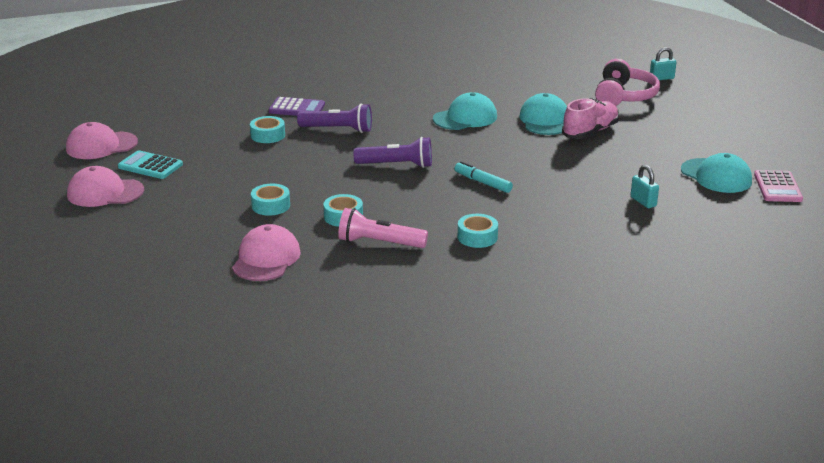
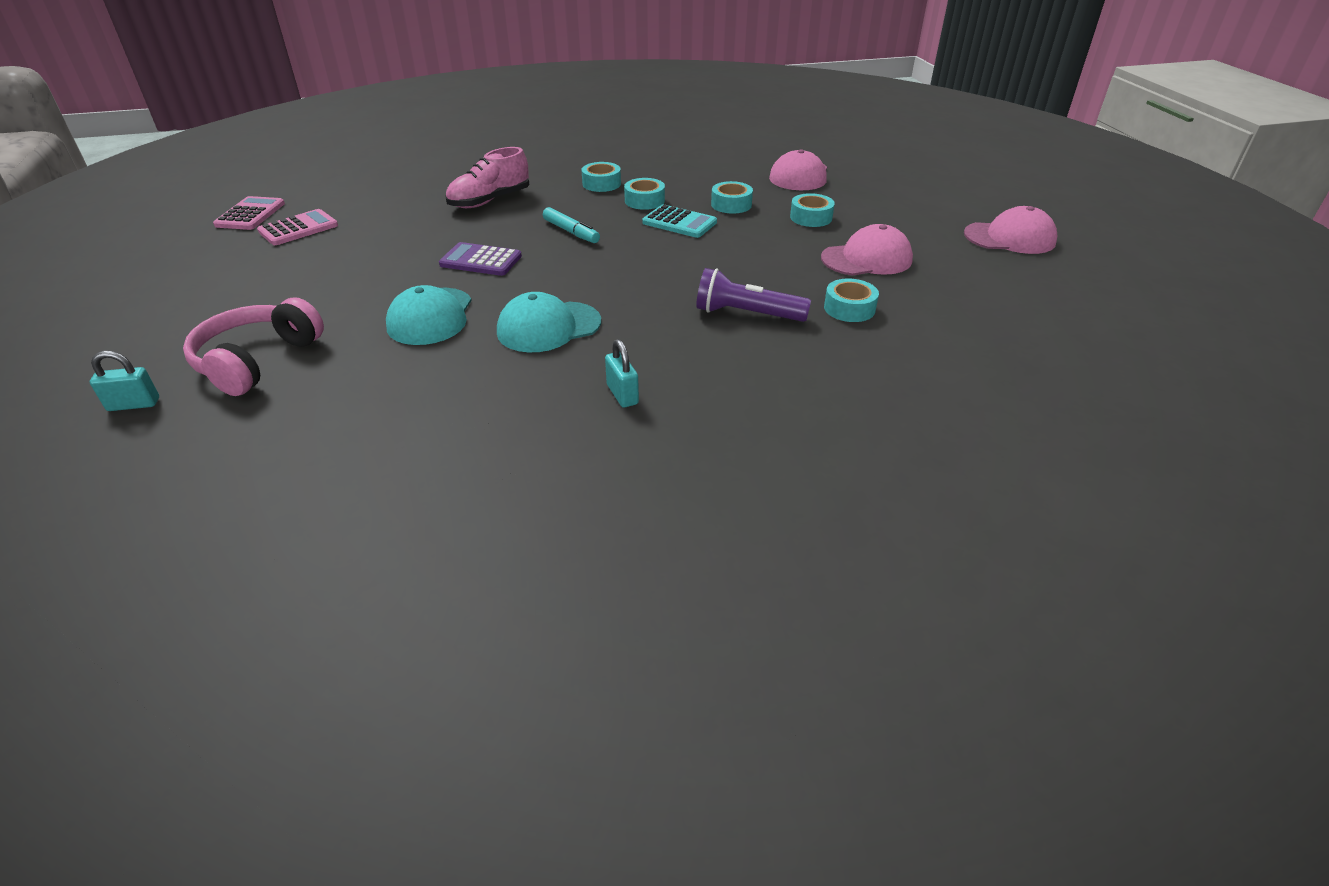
camera: 175 degrees left, 10 degrees up
pink cap [66,122,138,159] -> pink cap moved to [821,224,913,276]
turquoise calculator [118,150,183,179] -> turquoise calculator moved to [642,204,717,238]
purple calculator [269,97,325,116] -> purple calculator moved to [439,242,522,276]
pink flashlight [338,208,428,248] -> none
purple flashlight [354,137,432,168] -> none
pink shoe [562,98,619,139] -> pink shoe moved to [445,147,529,208]
turquoise padlock [631,165,659,208] -> turquoise padlock moved to [605,339,639,407]
turquoise cap [681,153,752,193] -> pink calculator [257,209,338,245]
none -> turquoise tape [624,178,665,210]

